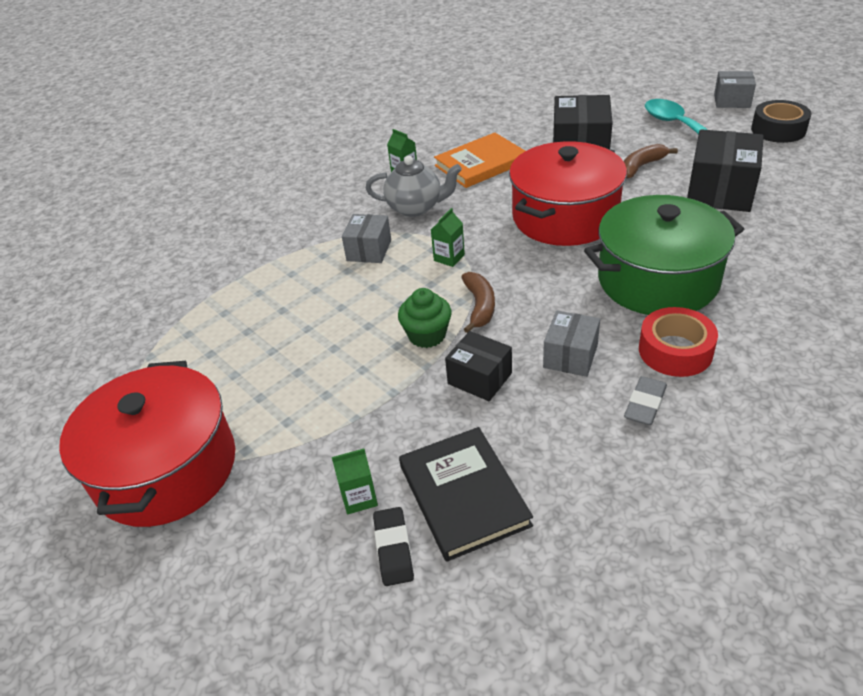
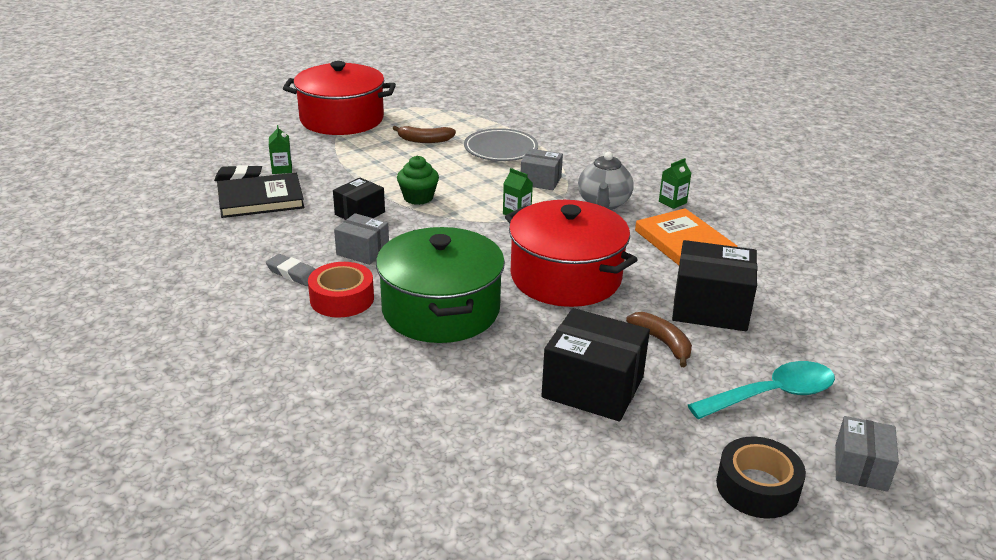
camera: 90 degrees right, 10 degrees down
brown banana [461,272,495,333] -> brown banana moved to [392,126,456,143]
none -> grey plate [464,128,538,161]

